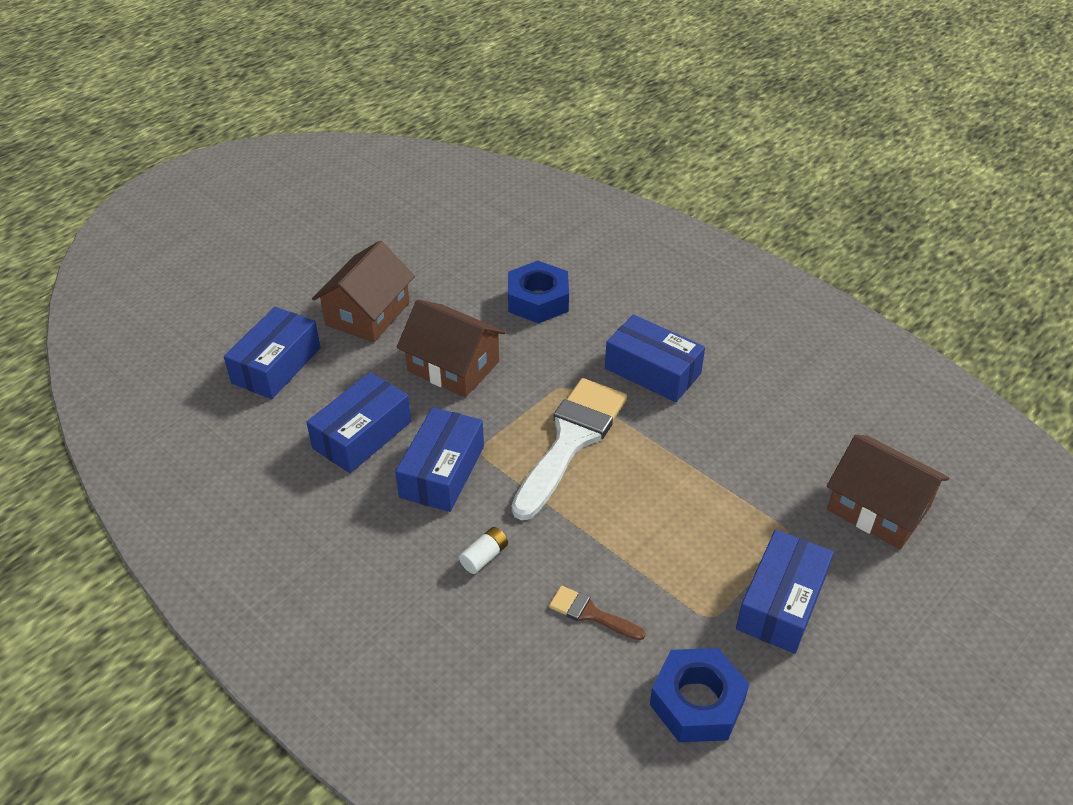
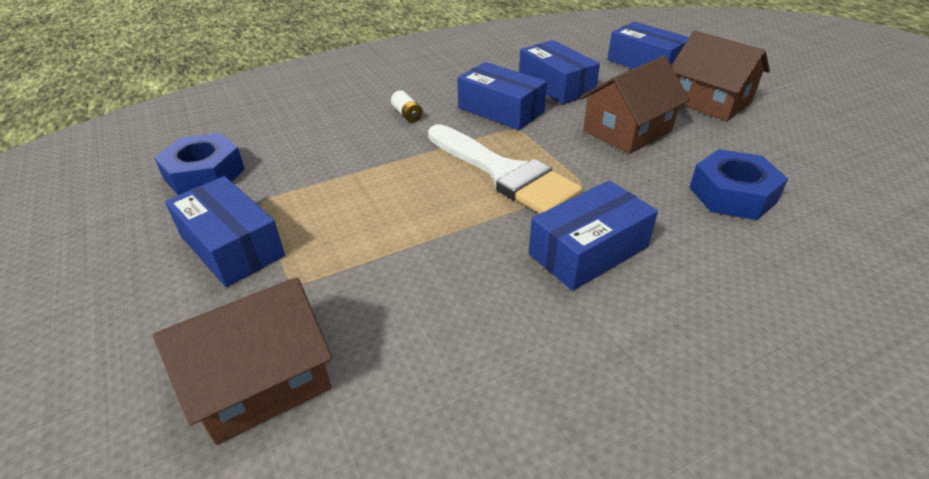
camera: 110 degrees right, 5 degrees down
brown brush [549,586,646,640] -> none

